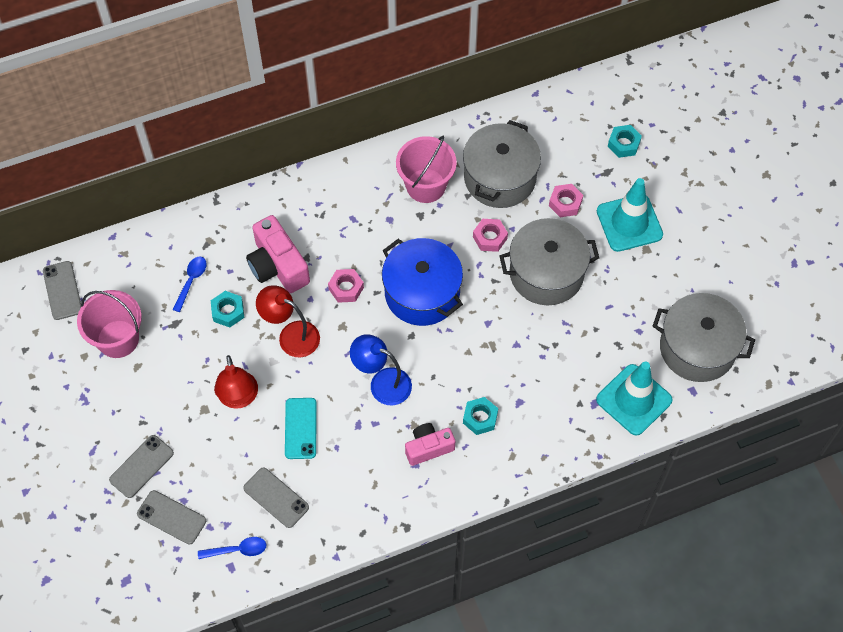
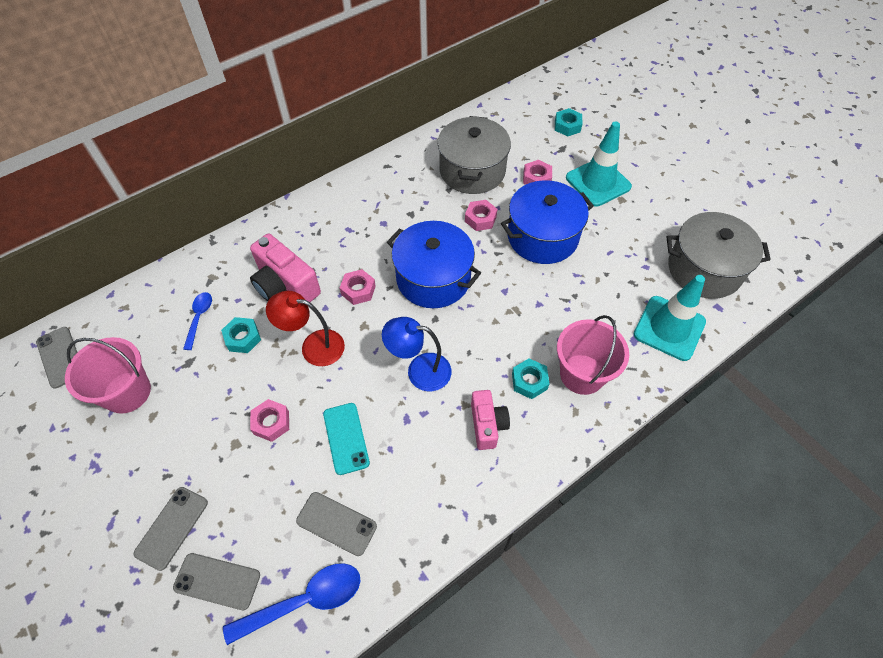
camera: 15 degrees left, 5 degrees down
blue spoon [198,537,267,559] -> blue spoon [223,563,361,645], size x1.66
red lamp [214,355,258,409] -> pink nut [250,399,289,442]
pink bucket [396,136,457,203] -> pink bucket moved to [557,315,629,395]
pink camera [405,423,455,466] -> pink camera turned 120 degrees clockwise [471,390,510,450]
grey pot [500,218,599,305] -> blue pot [501,180,594,264]

